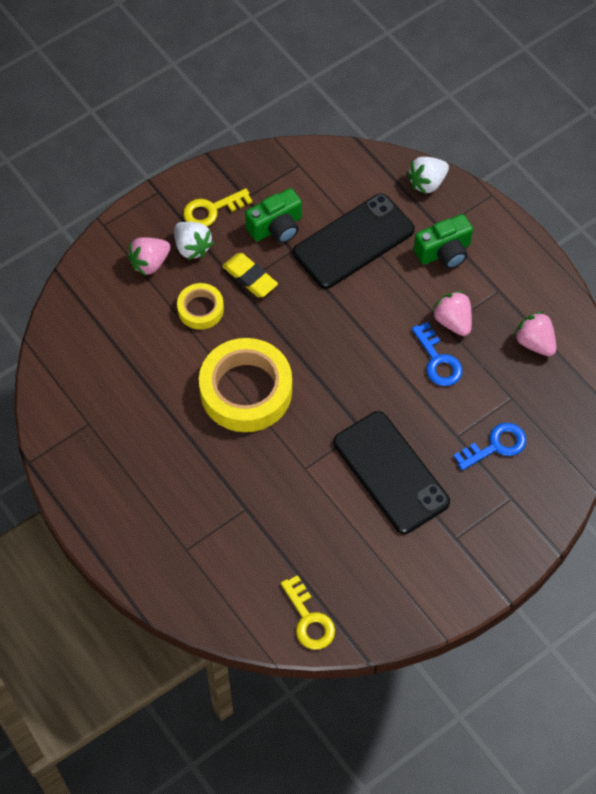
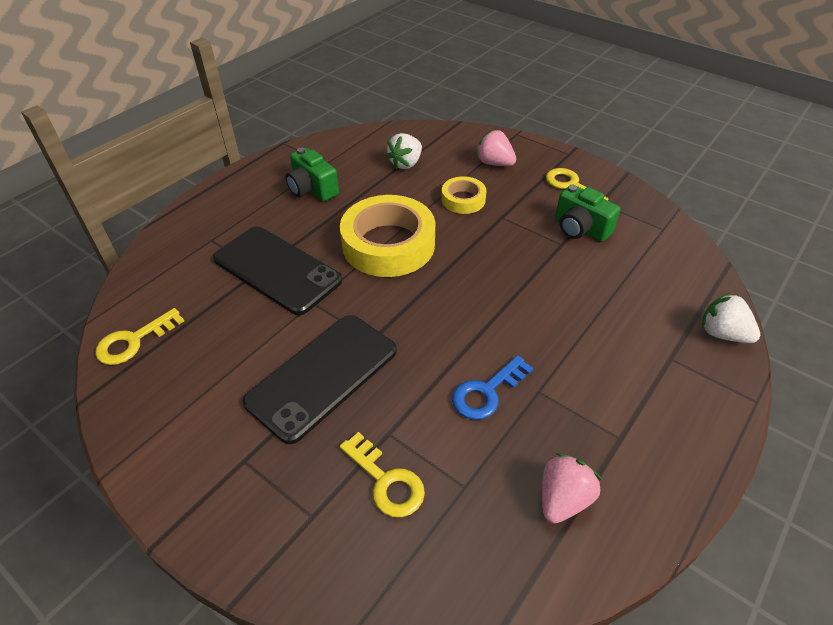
camera: 75 degrees right, 15 degrees down
white strawberry [174,222,214,260] -> white strawberry moved to [386,133,422,170]
yellow eraser [222,253,278,297] -> none
black phone [293,194,415,289] -> black phone moved to [213,226,342,315]
green camera [414,214,473,269] -> green camera moved to [285,147,339,201]
pink strawberry [432,291,472,336] -> none
blue key [453,423,526,471] -> yellow key [340,432,425,517]

